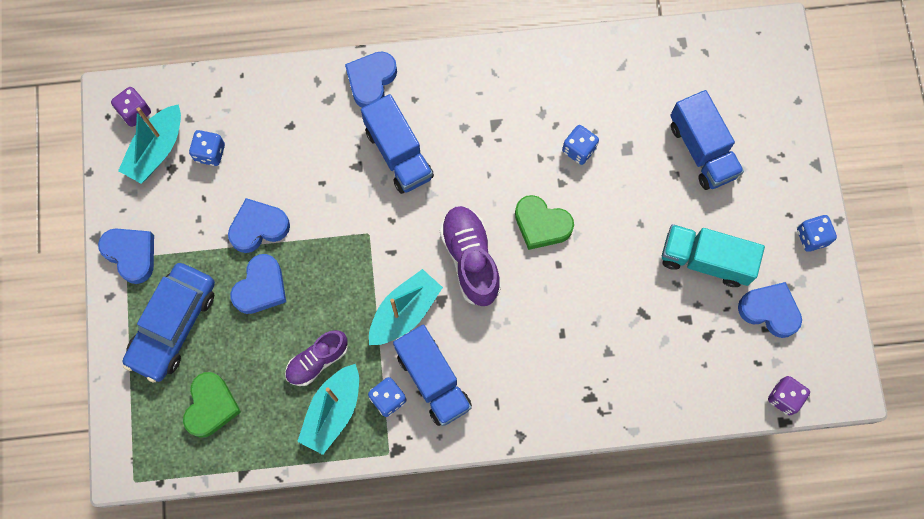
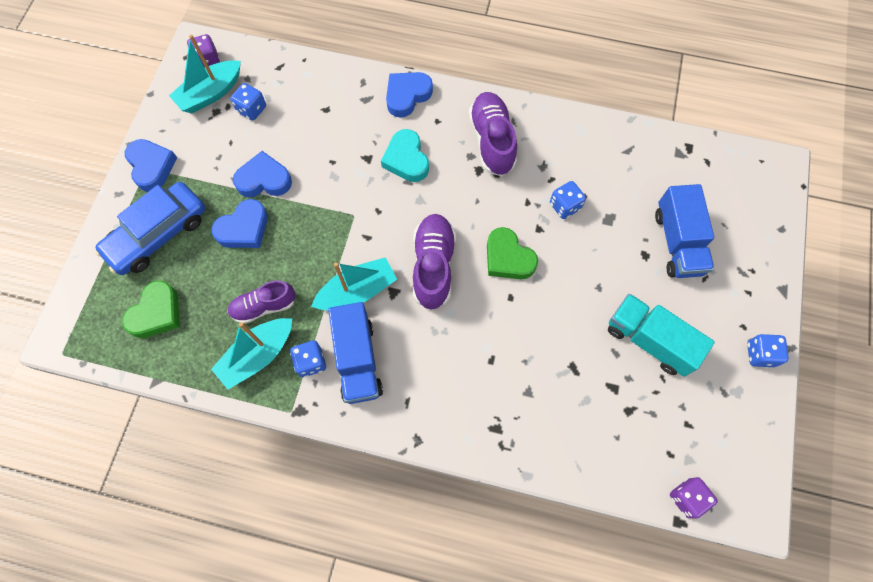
camera: 20 degrees right, 5 degrees down
blue truck [361,94,434,194] -> turquoise heart [381,129,429,182]
blue heart [738,282,802,338] -> none
none -> purple shoe [469,92,517,176]

